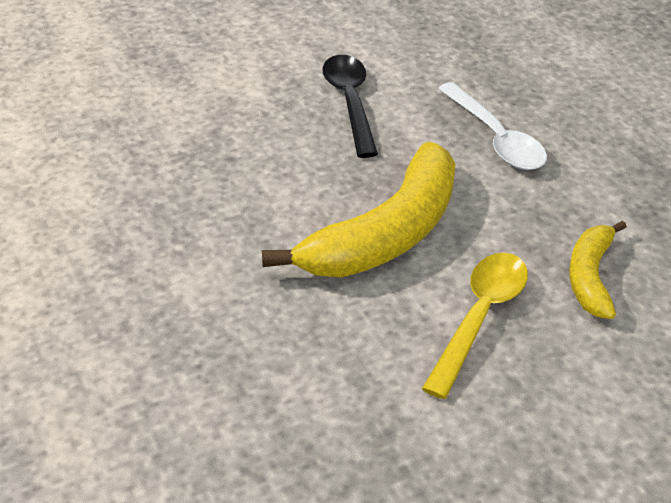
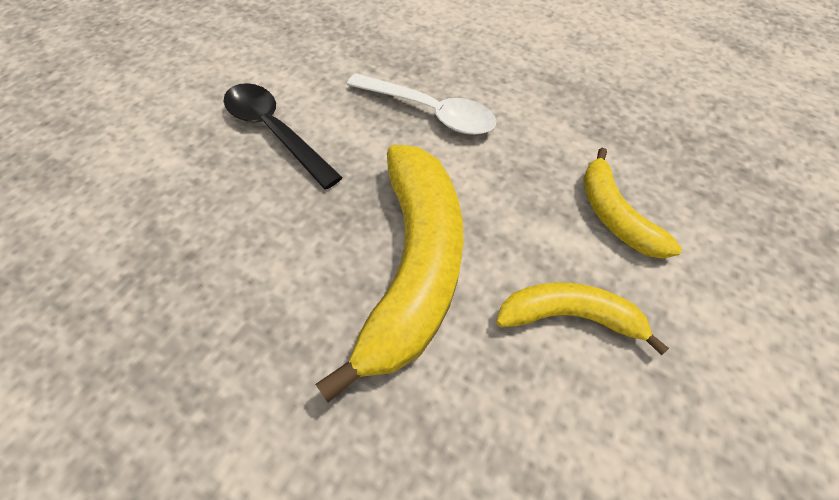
camera: 35 degrees left, 15 degrees up
yellow spoon [422,253,528,399] -> yellow banana [496,282,669,355]

